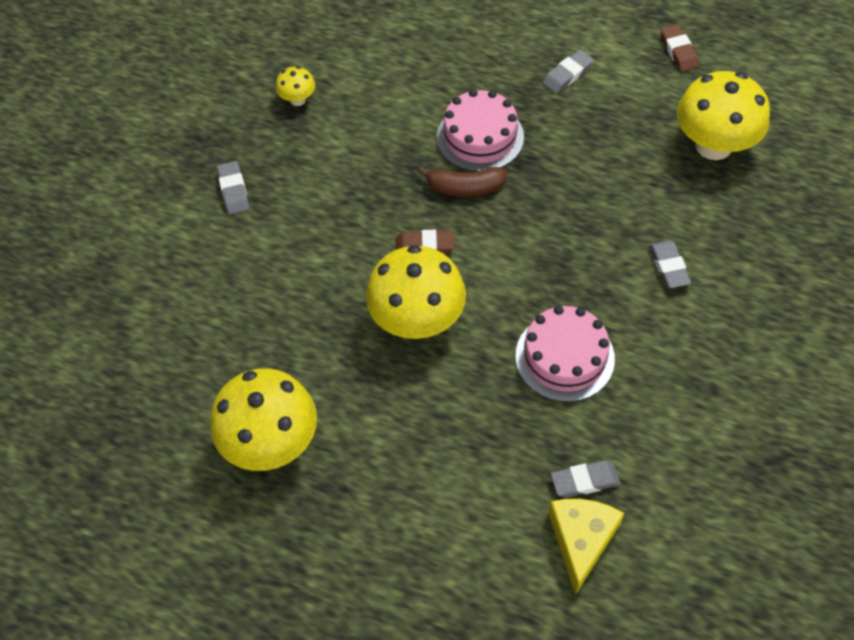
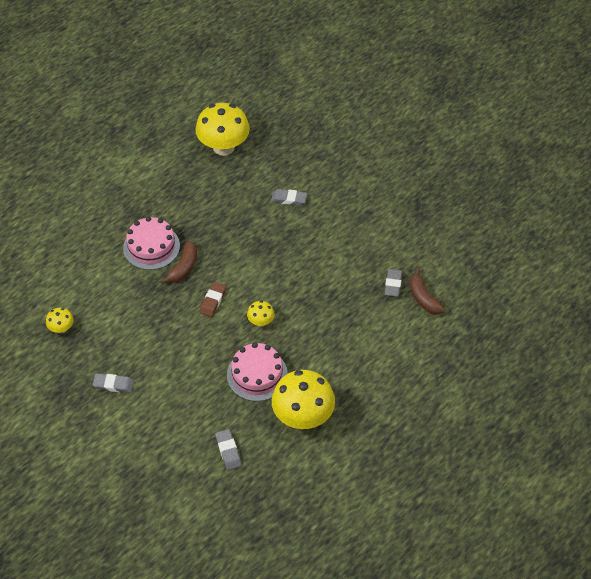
camera: 70 degrees left, 5 degrees down
yellow mushroom [366,245,466,339] -> yellow mushroom [247,301,275,327], size x0.46
pink cake [515,305,615,402] -> pink cake moved to [227,342,288,401]
grey eraser [542,50,594,93] -> grey eraser moved to [215,429,241,470]
yellow cheese [548,499,624,595] -> brown banana [409,268,445,315]
brown eraser [661,24,699,72] -> none

